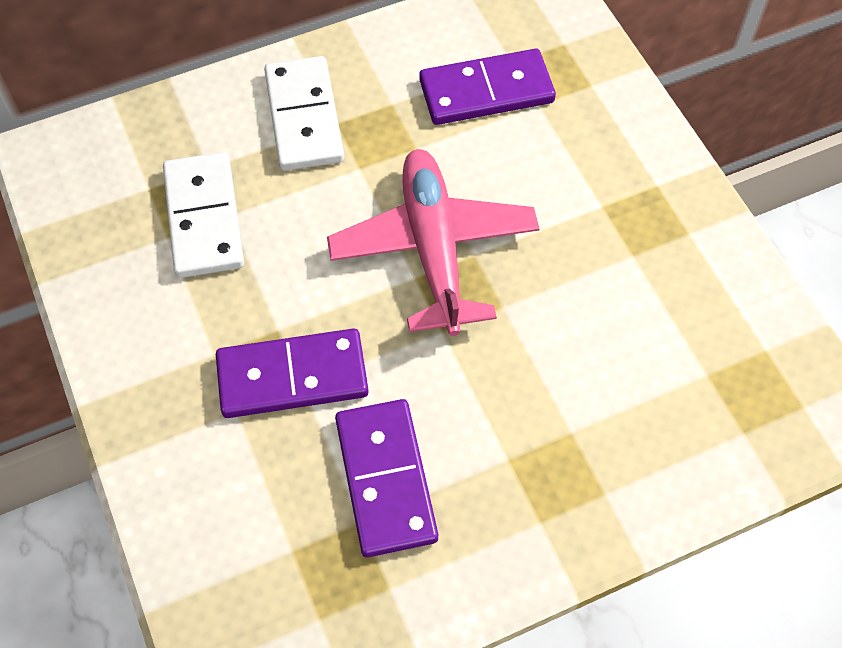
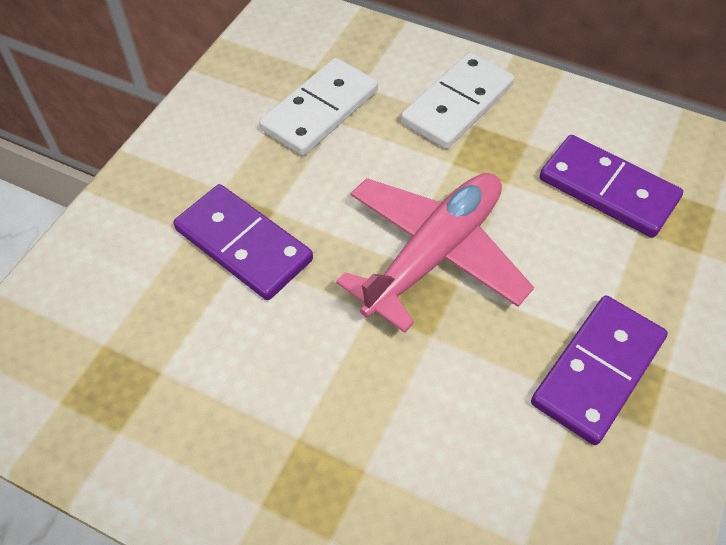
camera: 50 degrees right, 5 degrees down
purple domino [335,399,438,557] -> purple domino moved to [531,296,668,445]

